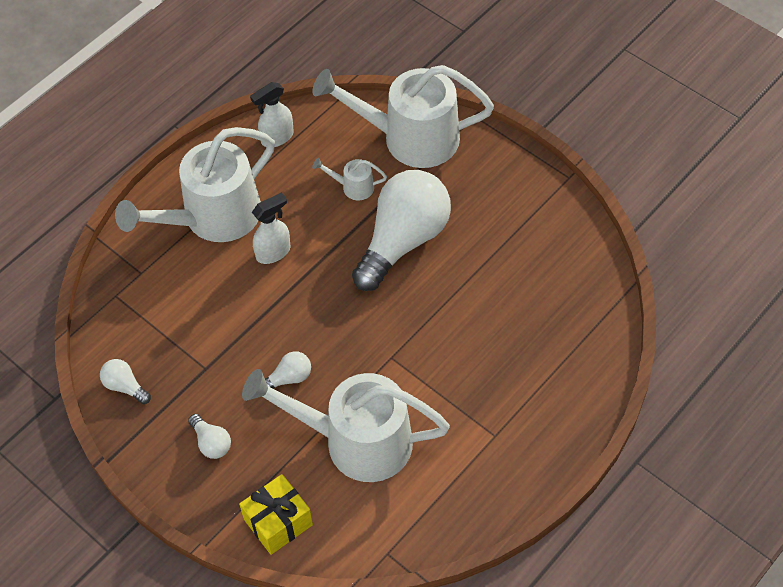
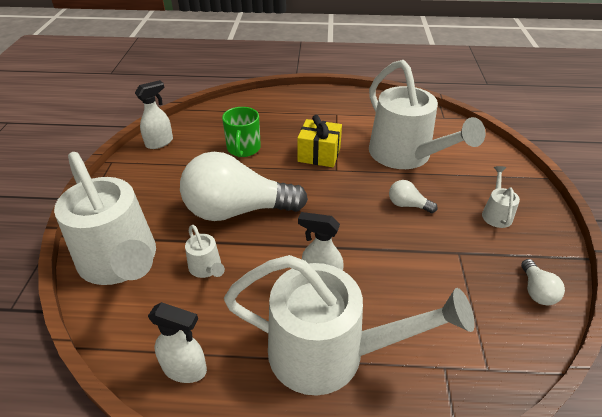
camera: 130 degrees left, 15 degrees down
white light bulb [188,414,231,459] -> white watering can [482,166,520,228]
yellow gift [239,474,313,555] -> yellow gift moved to [297,115,342,167]
none -> white spray bottle [135,80,173,149]
none -> green mug [222,107,261,157]

